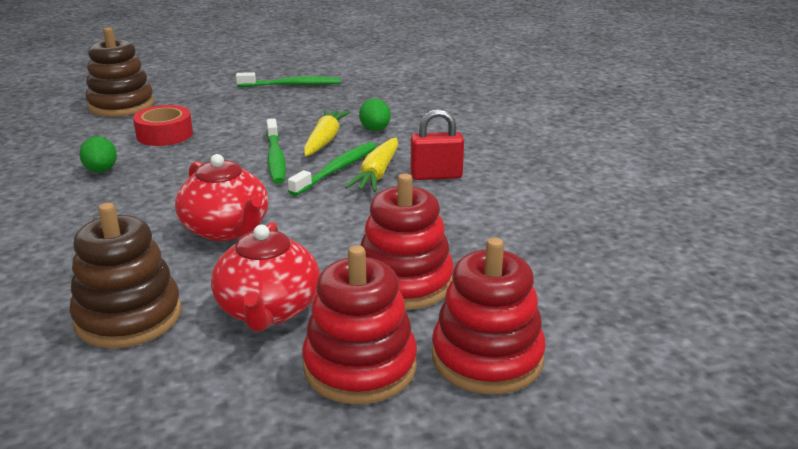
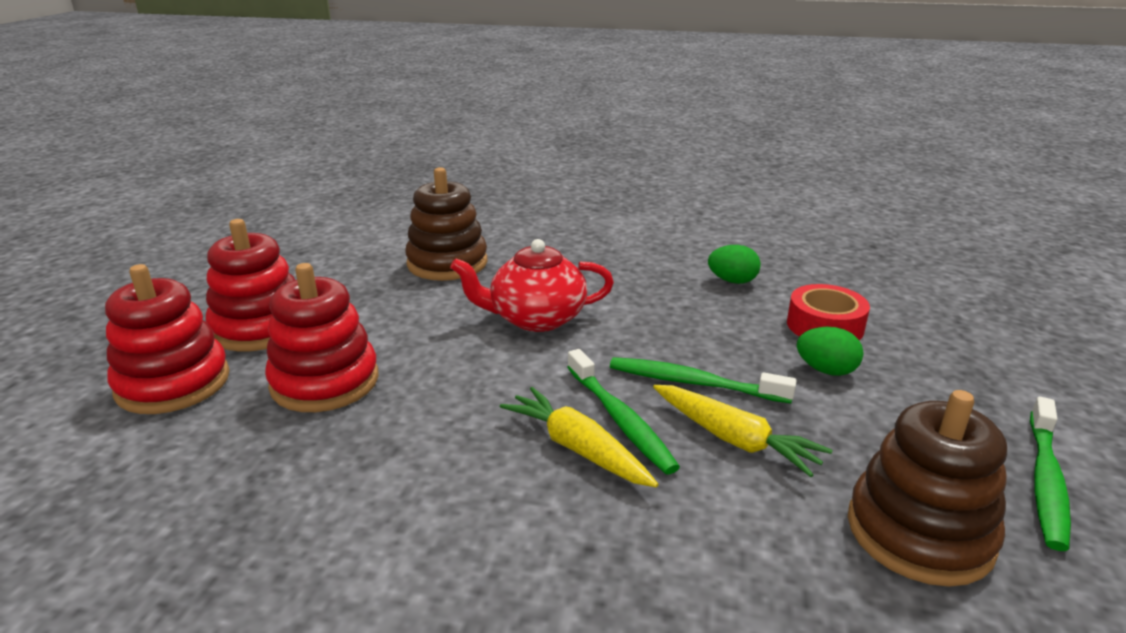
camera: 120 degrees right, 0 degrees up
brown stacking toy [86,27,154,117] -> brown stacking toy moved to [848,390,1007,587]
red teapot [211,222,320,331] -> none
green egg [359,99,391,131] -> green egg moved to [797,327,864,376]
red padlock [411,109,464,180] -> none

